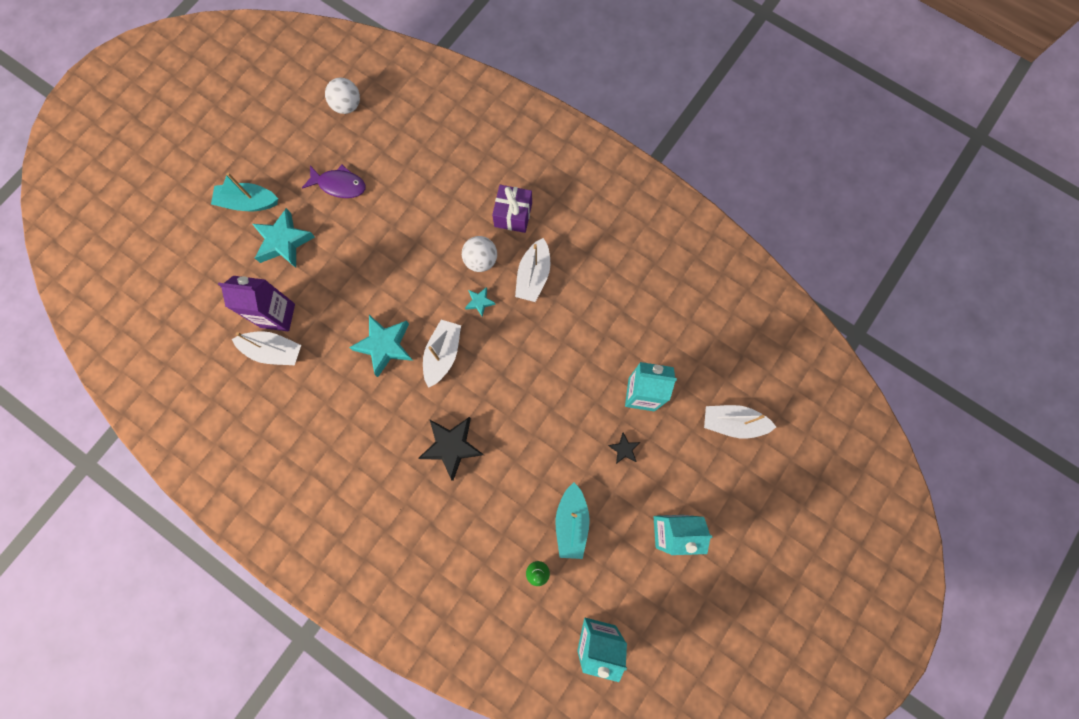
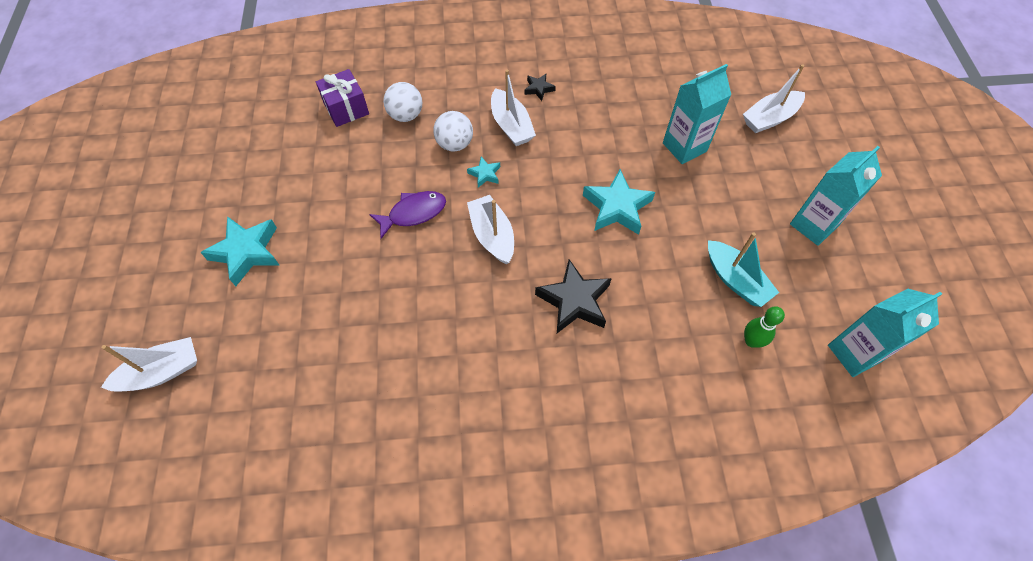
camera: 40 degrees left, 15 degrees down
turquoise boat [211,173,278,211] -> none
purple carton [218,276,295,331] -> none
white boat [232,331,301,365] -> white boat moved to [101,337,197,392]
purple fish [302,165,366,198] -> purple fish moved to [369,191,446,239]
white ball [325,78,360,114] -> white ball moved to [383,82,422,122]
turquoise star [349,315,413,377] -> turquoise star moved to [583,169,655,235]
purple gift [492,185,532,233] -> purple gift moved to [316,69,369,127]
black star [608,433,640,464] -> black star moved to [524,74,556,101]

